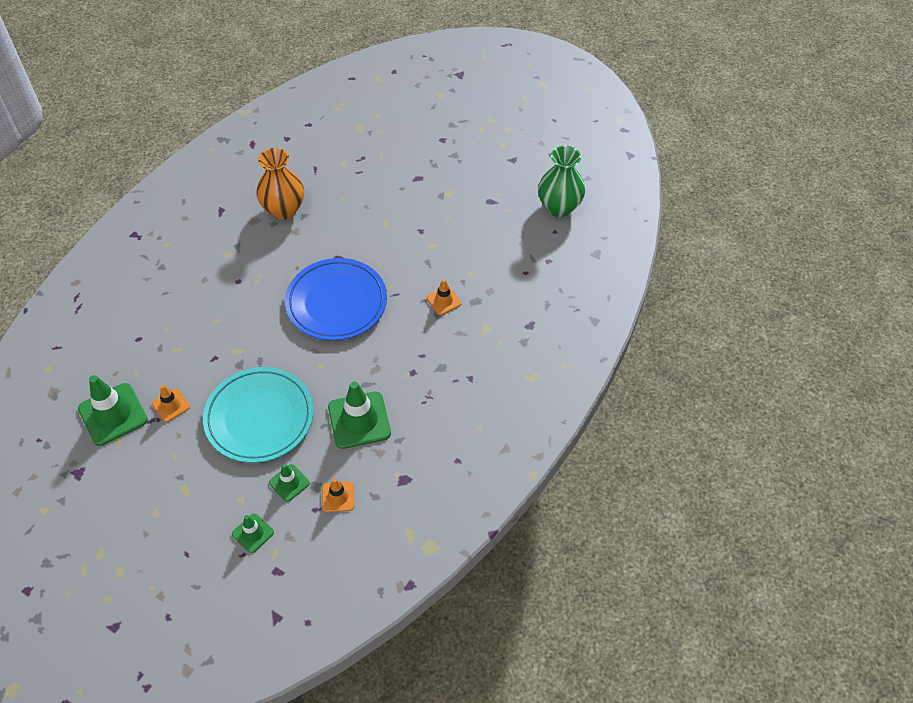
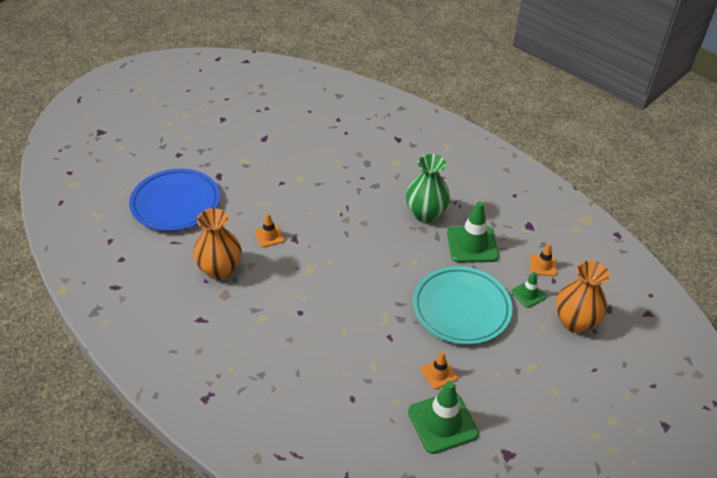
camera: 80 degrees left, 10 degrees down
green traffic cone [232,514,274,553] -> orange vase [556,260,610,333]
blue plate [285,258,387,341] -> blue plate moved to [129,169,220,231]
orange traffic cone [426,279,462,315] -> orange traffic cone moved to [255,213,284,247]
green vase [538,146,585,217] -> green vase moved to [406,154,450,223]

